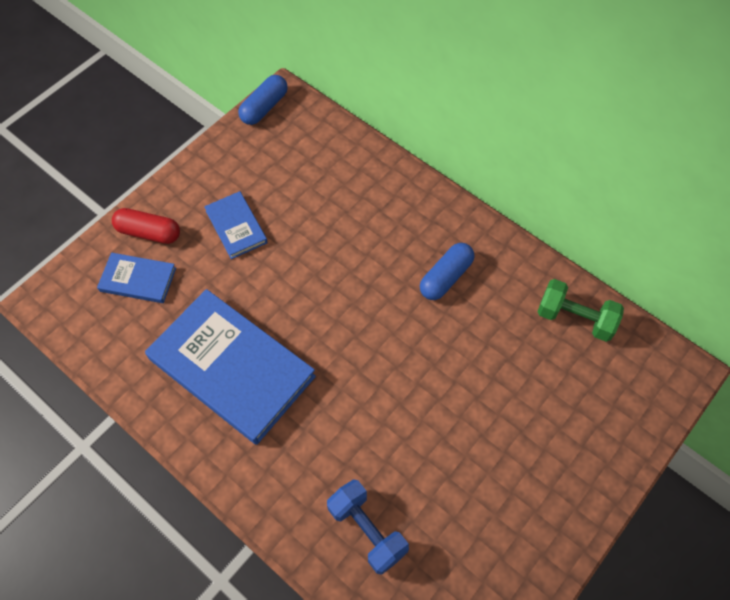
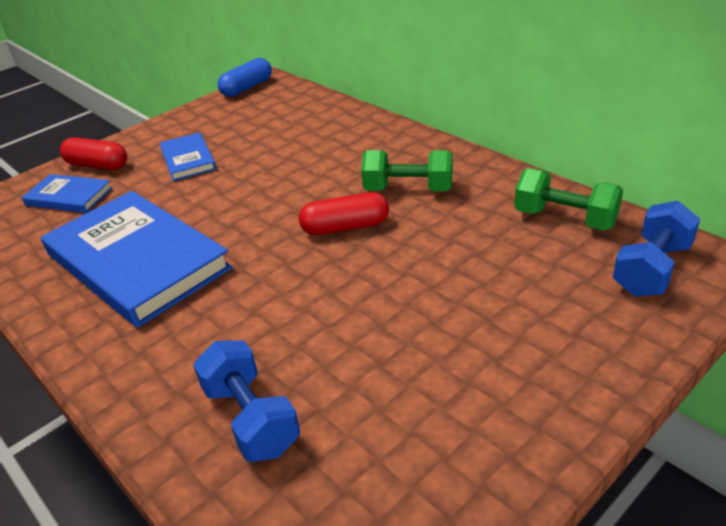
camera: 10 degrees right, 25 degrees down
blue capsule [420,243,474,300] -> green dumbbell [361,150,453,192]
none -> red capsule [299,192,389,235]
none -> blue dumbbell [613,201,700,297]

